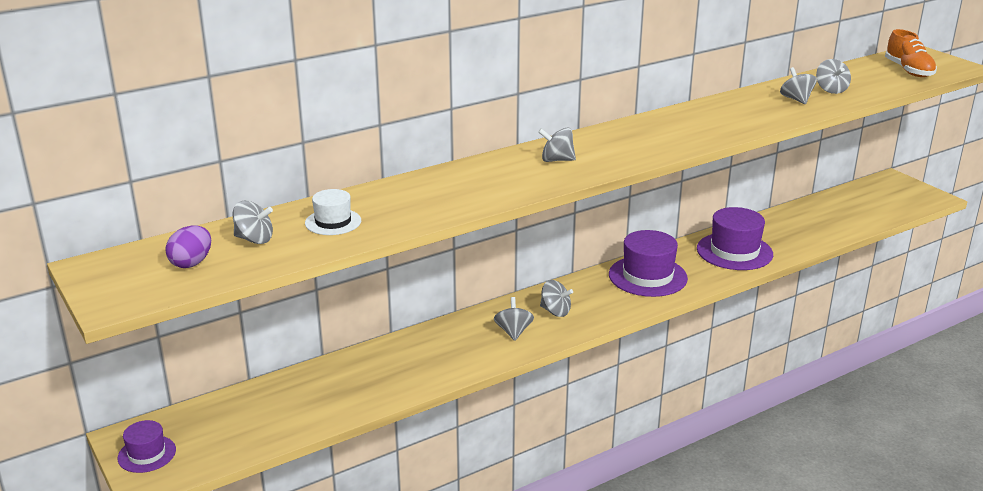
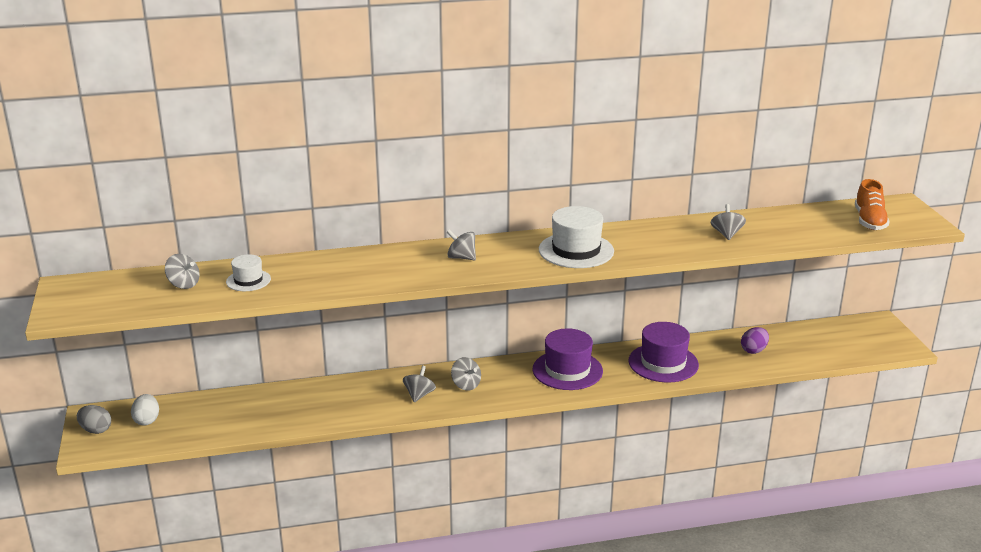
camera: 20 degrees right, 0 degrees up
purple hat [117,420,176,473] -> grey egg [77,405,111,434]
purple egg [165,225,211,268] -> purple egg moved to [741,327,769,354]
grey spinning top [816,59,851,94] -> none
none -> white egg [131,394,159,425]
none -> white hat [539,206,614,268]

